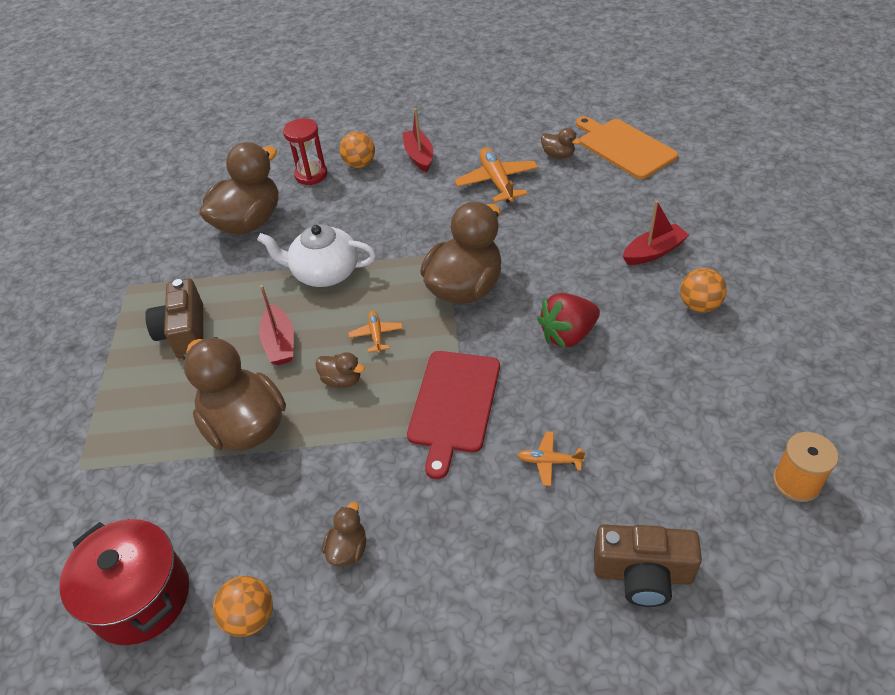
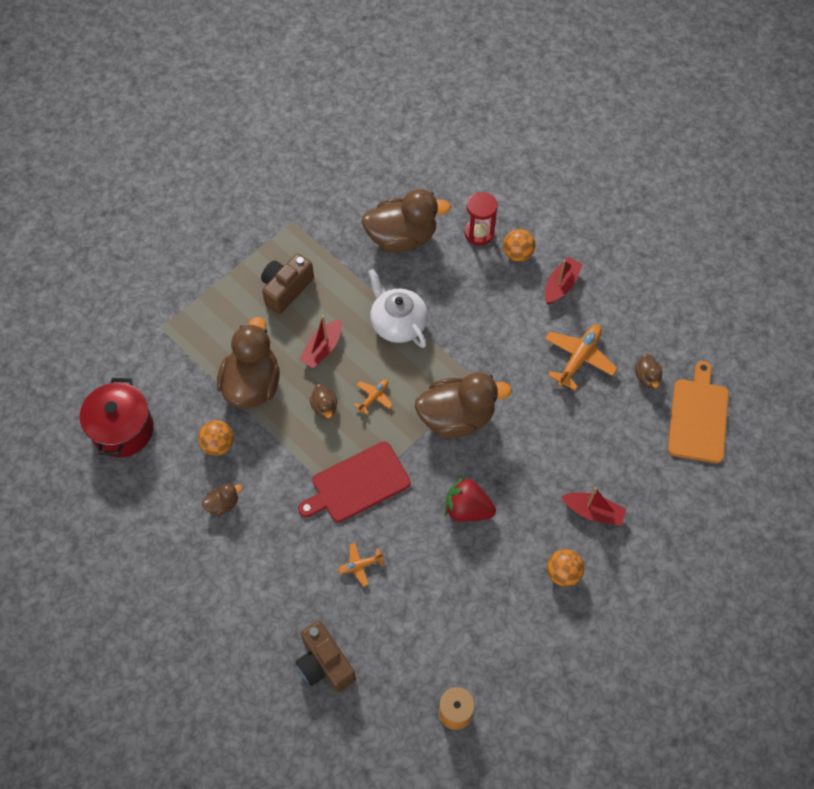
camera: 45 degrees right, 15 degrees up
orange ball [213,576,273,637] -> orange ball moved to [198,420,234,456]
orange plane [518,431,585,486] -> orange plane turned 75 degrees counterclockwise [338,543,384,587]

